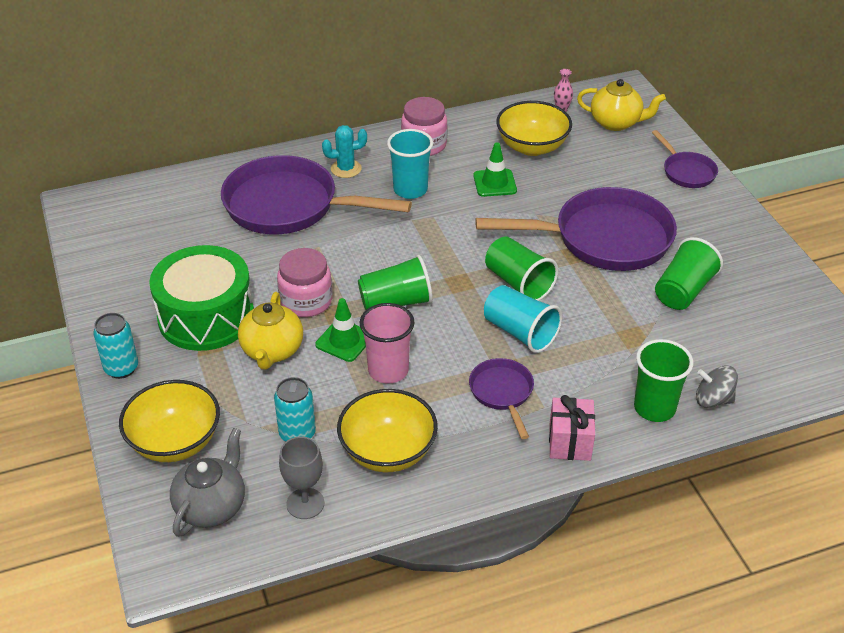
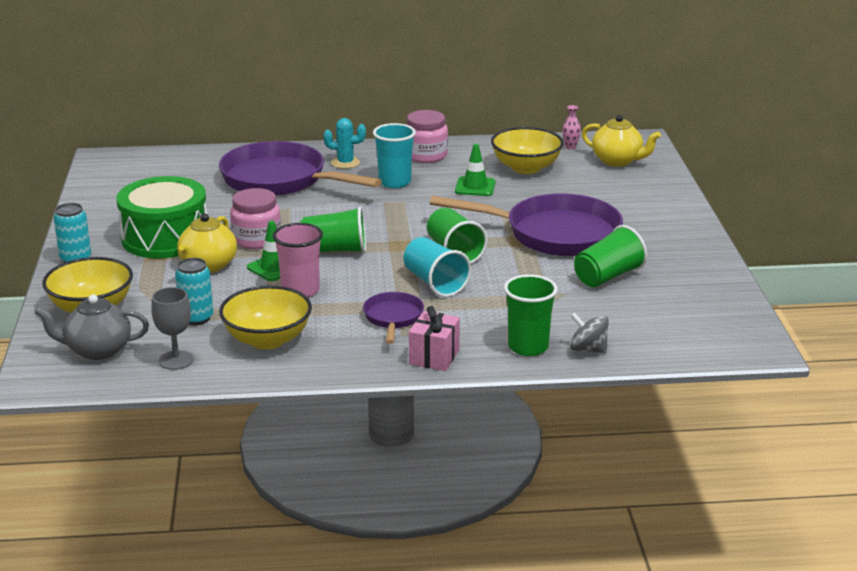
camera: 15 degrees right, 15 degrees down
grey teapot [170,428,245,537] -> grey teapot turned 135 degrees counterclockwise [35,295,149,360]
purple pan [652,130,718,188] -> none

